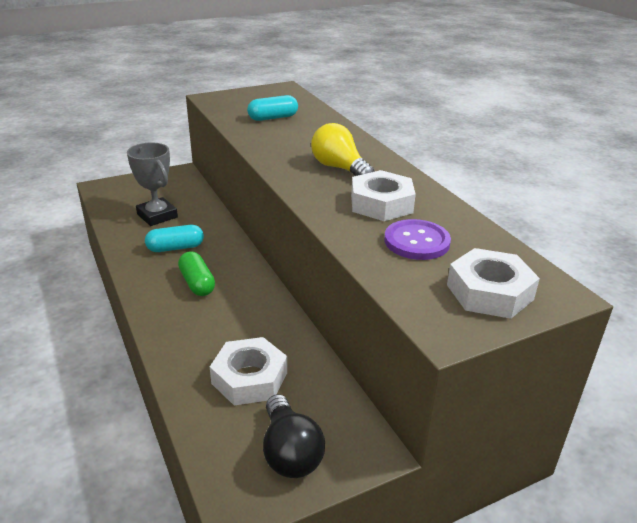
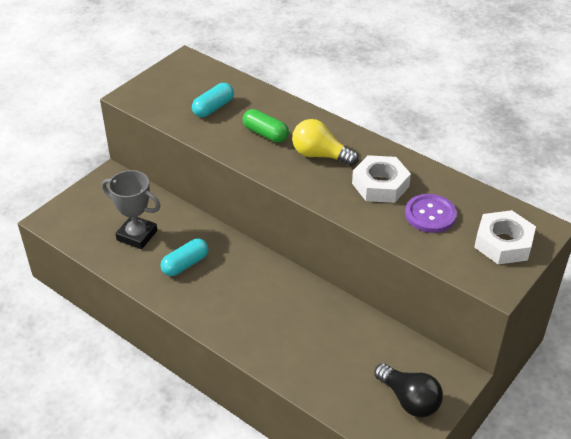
camera: 25 degrees left, 10 degrees up
green capsule [178,251,215,296] -> green capsule moved to [243,109,289,143]
white nut [210,337,287,406] -> none

